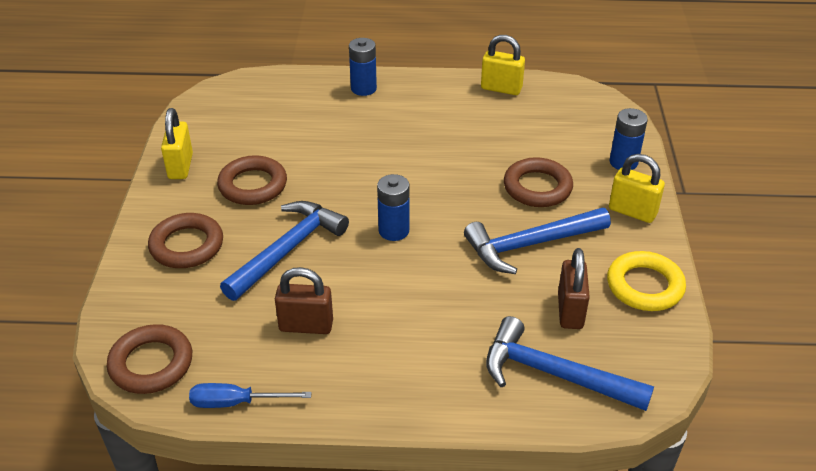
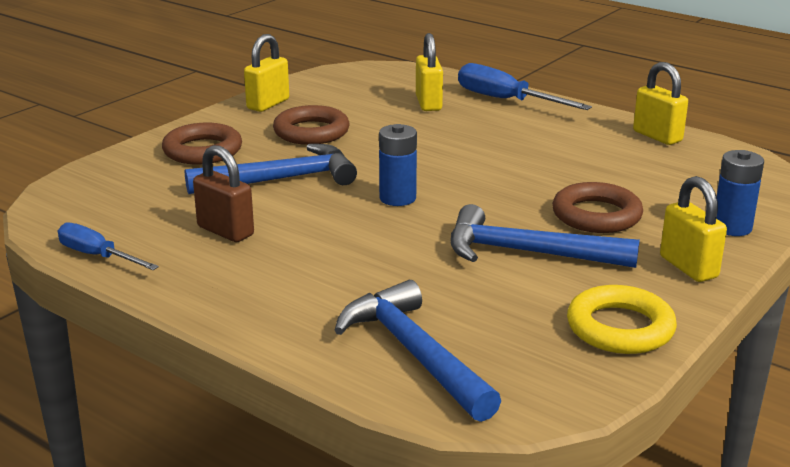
camera: 35 degrees right, 15 degrees down
brown ring [107,324,192,394] -> none
blue battery [349,38,377,96] -> blue screwdriver [458,63,592,110]
brown padlock [558,248,590,329] -> none
none -> yellow padlock [416,33,443,111]

